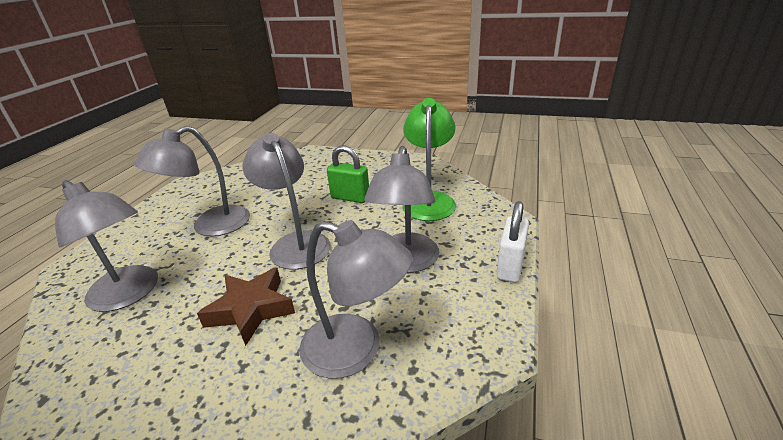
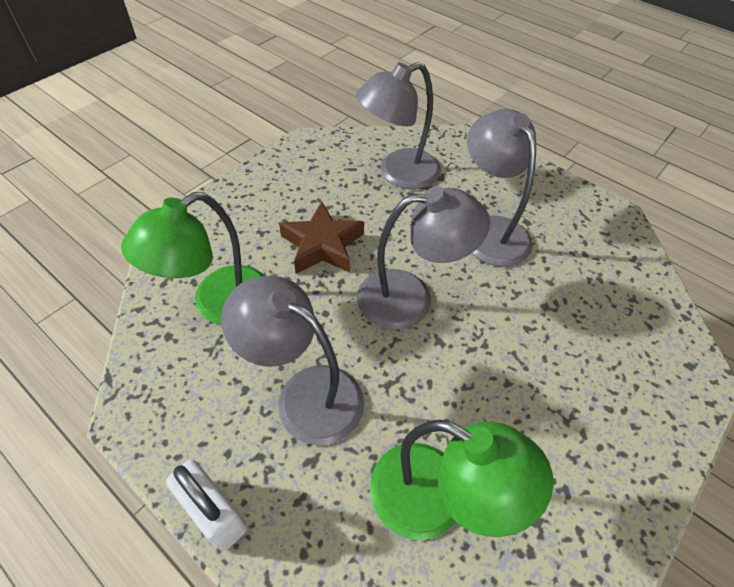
camera: 110 degrees right, 20 degrees up
grey lamp [299,220,413,379] -> green lamp [121,192,265,325]
green padlock [327,145,369,203] -> none

